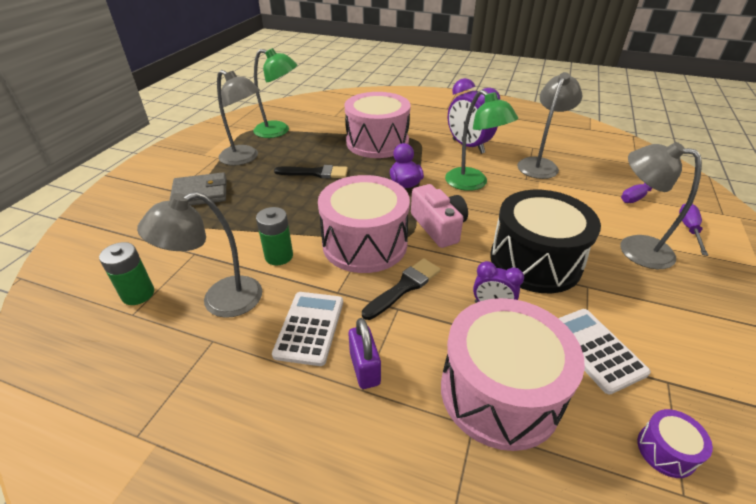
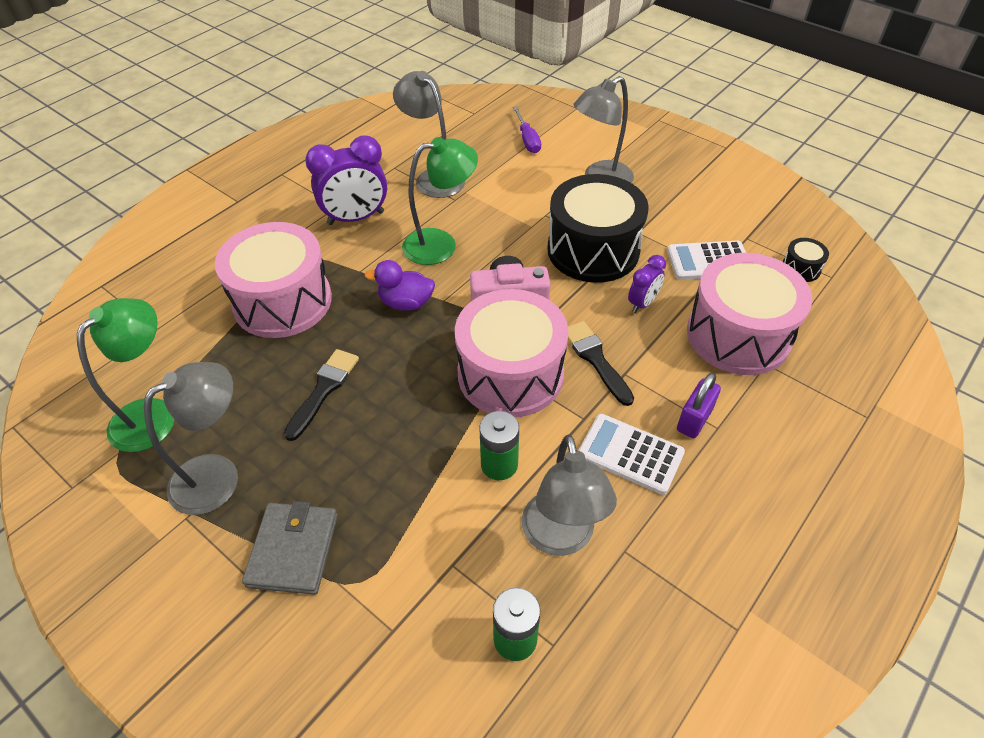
camera: 70 degrees left, 10 degrees up
purple padlock [349,318,381,389] -> purple padlock turned 60 degrees counterclockwise [677,372,721,438]
purple drum [637,409,713,478] -> black drum [783,238,829,282]
purple screwdriver [679,203,708,256] -> none

